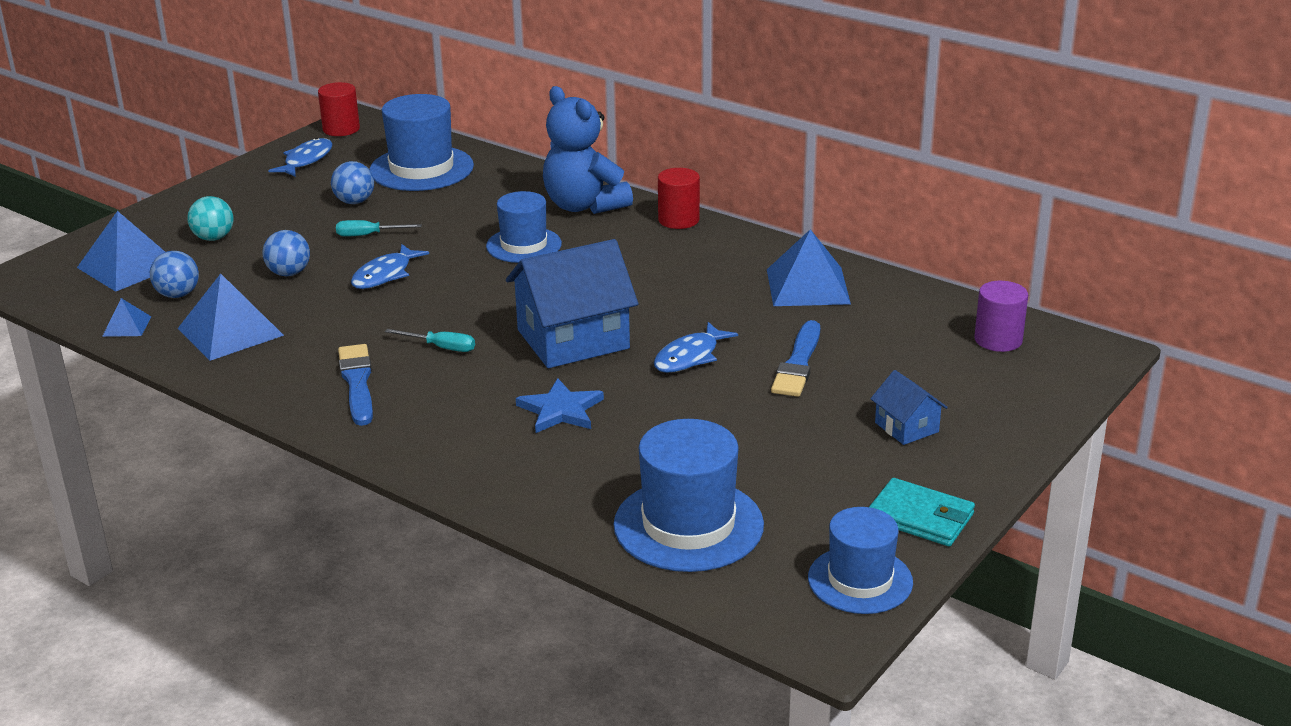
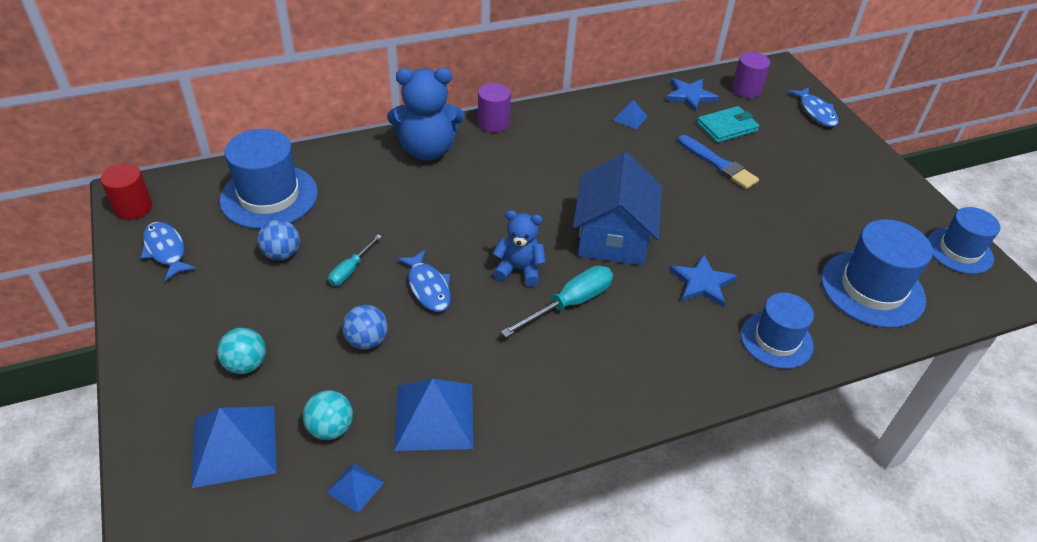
camera: 60 degrees left, 15 degrees up
blue ball [150,251,199,298] -> turquoise ball [303,390,353,440]
blue brush [338,344,373,426] -> none
turquoise screwdriver [385,329,475,352] -> turquoise screwdriver [501,265,613,338], size x1.69
blue hat [486,191,562,263] -> blue hat moved to [741,293,814,369]
blue fish [654,322,738,373] -> blue fish moved to [788,87,839,127]
red cylinder [658,168,700,229] -> purple cylinder [478,83,511,132]
blue pyramid [767,229,851,306] -> blue pyramid [613,100,648,129], size x0.50
turquoise wallet [869,478,975,546] -> turquoise wallet moved to [697,106,759,143]
blue house [870,370,948,445] -> none
none -> blue teddy bear [493,210,546,286]
none -> blue star [666,78,719,112]

